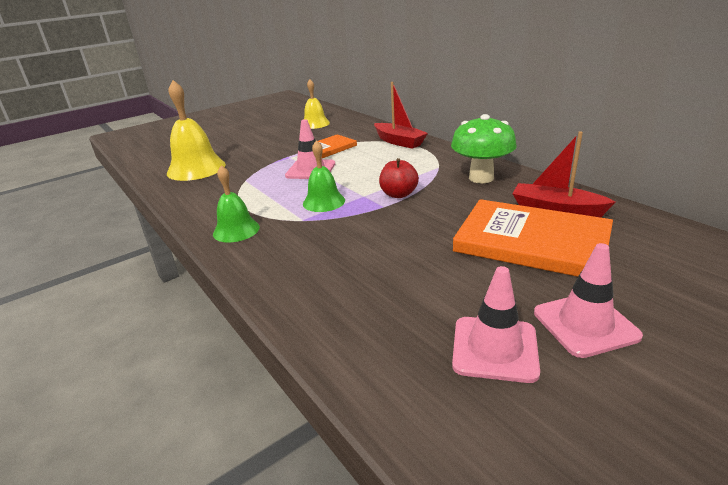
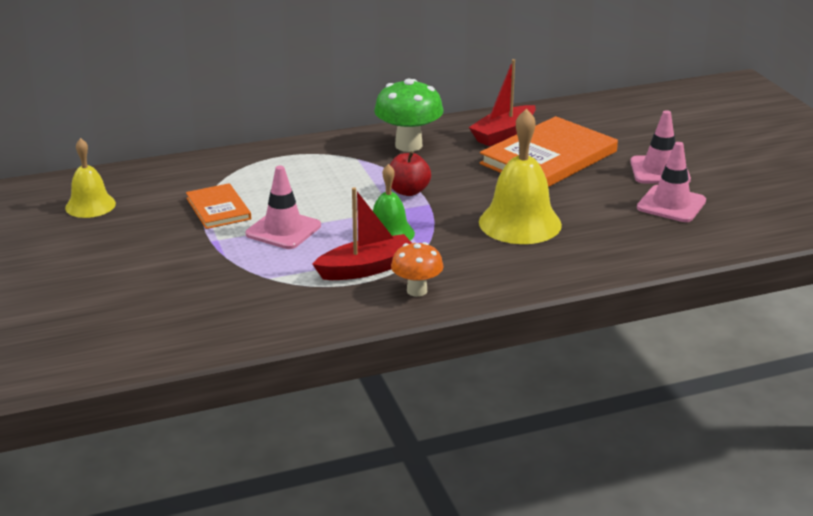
camera: 75 degrees left, 0 degrees up
yellow bell [167,80,226,181] -> yellow bell moved to [479,109,562,244]
green bell [213,165,260,243] -> orange mushroom [391,242,444,297]
red boat [374,82,428,149] -> red boat moved to [312,187,412,280]

